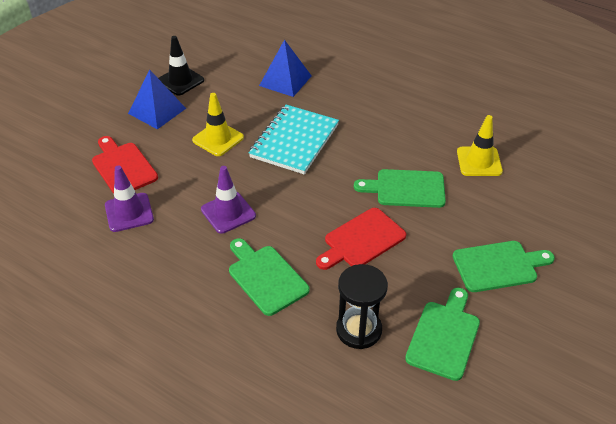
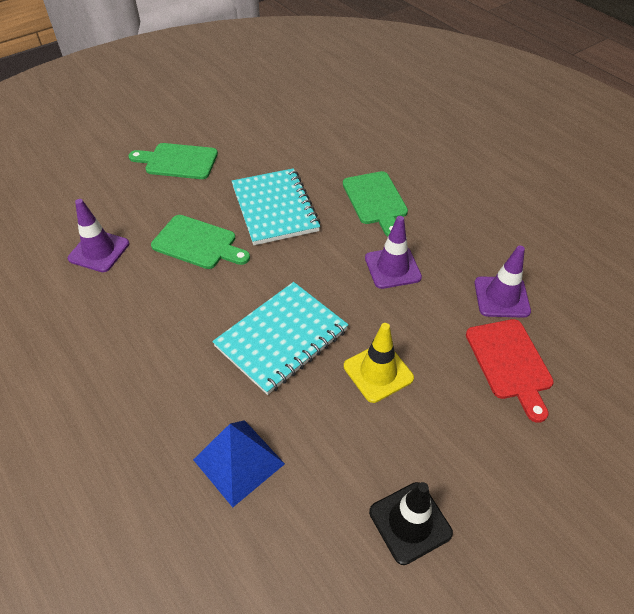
camera: 160 degrees left, 5 degrees up
blue pyramid [128,69,186,129] -> none
red cutting board [316,208,406,270] -> turquoise notebook [232,168,321,245]
black hourglass [336,264,388,349] -> none
green cutting board [405,288,480,381] -> none
yellow traffic cone [457,115,503,176] -> purple traffic cone [68,199,129,272]

